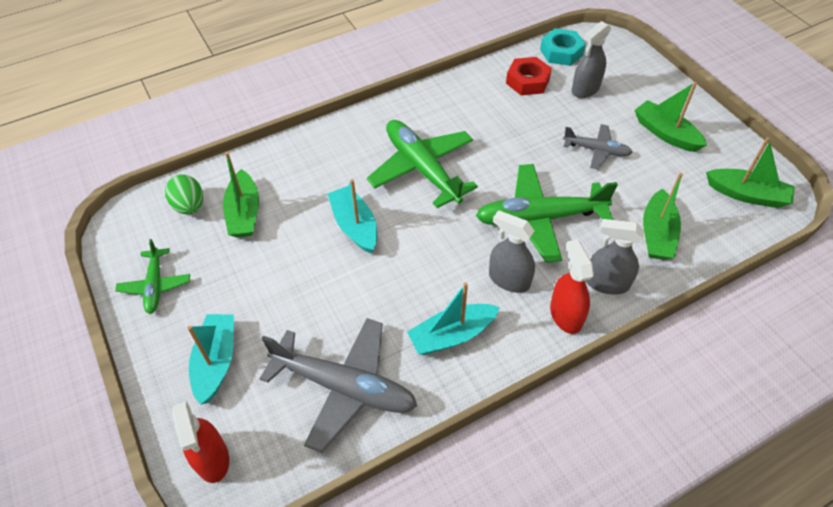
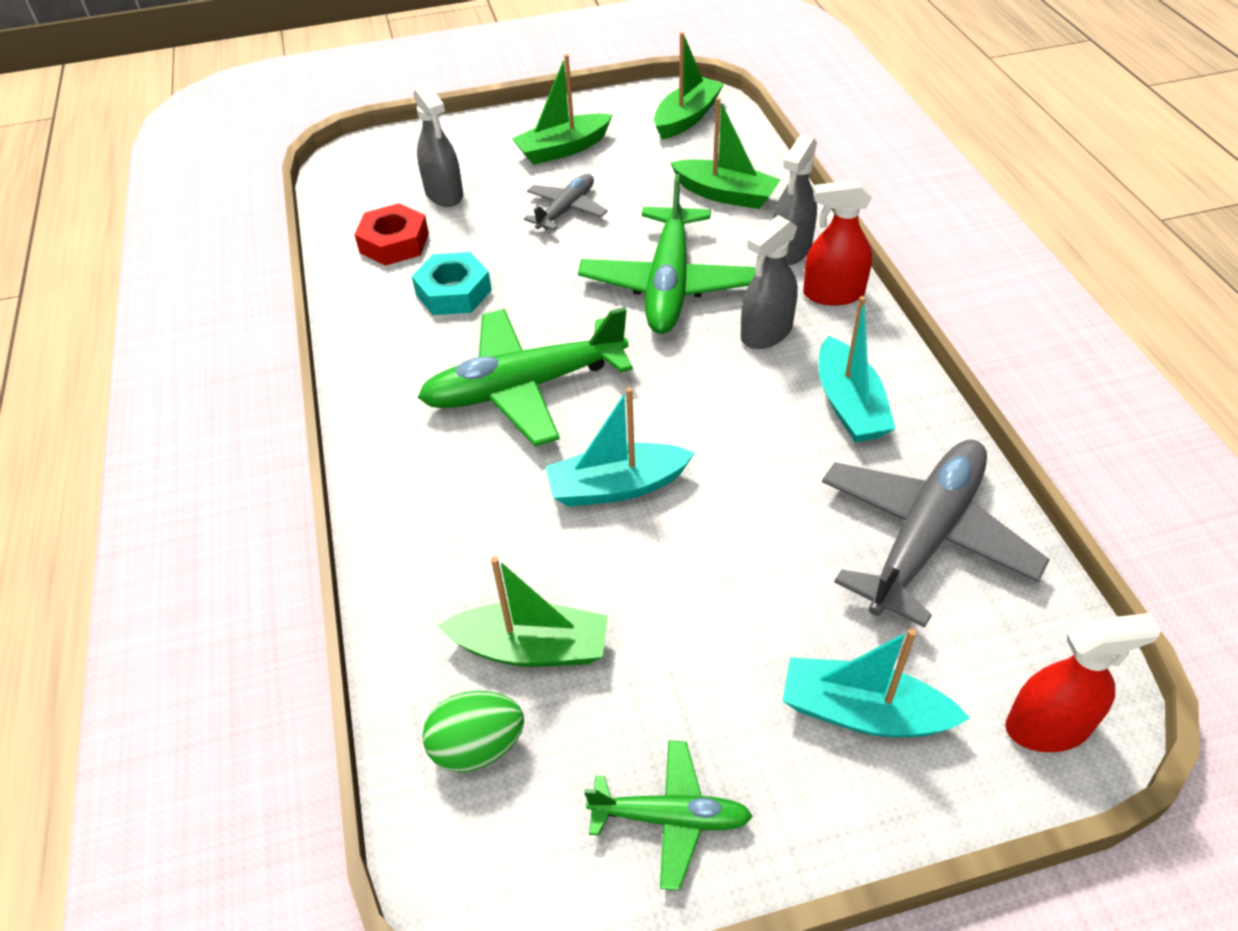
camera: 75 degrees left, 5 degrees down
turquoise nut [540,28,586,66] -> turquoise nut moved to [412,252,492,315]

